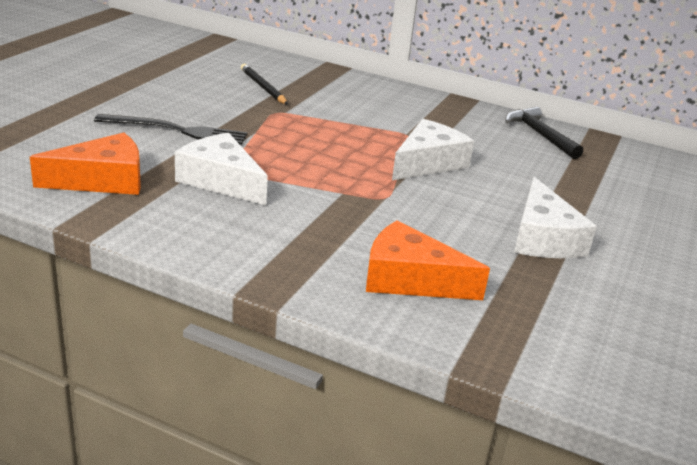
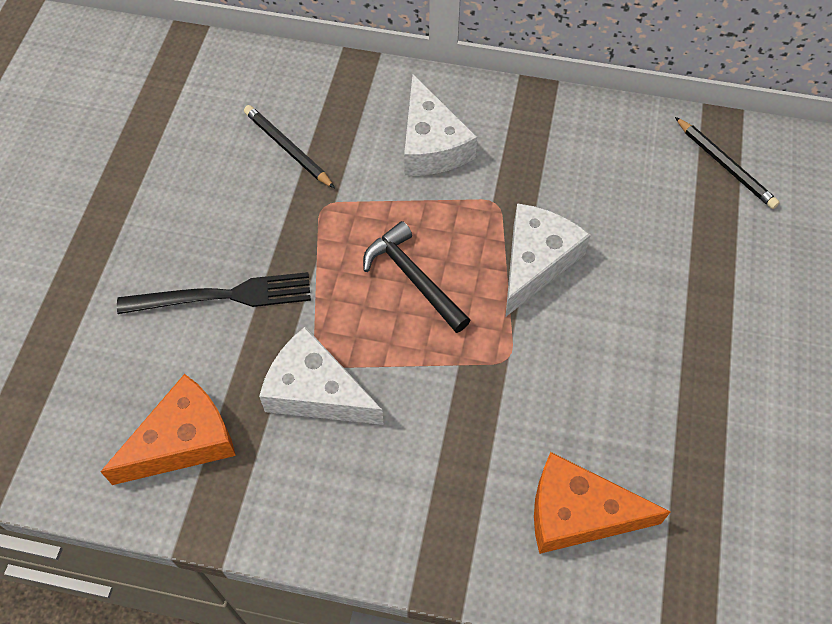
camera: 10 degrees left, 30 degrees up
black hammer [505,106,583,159] -> black hammer moved to [363,221,470,333]
white cheese [514,177,597,258] -> white cheese moved to [404,74,477,176]
none -> black pencil [675,117,780,209]

